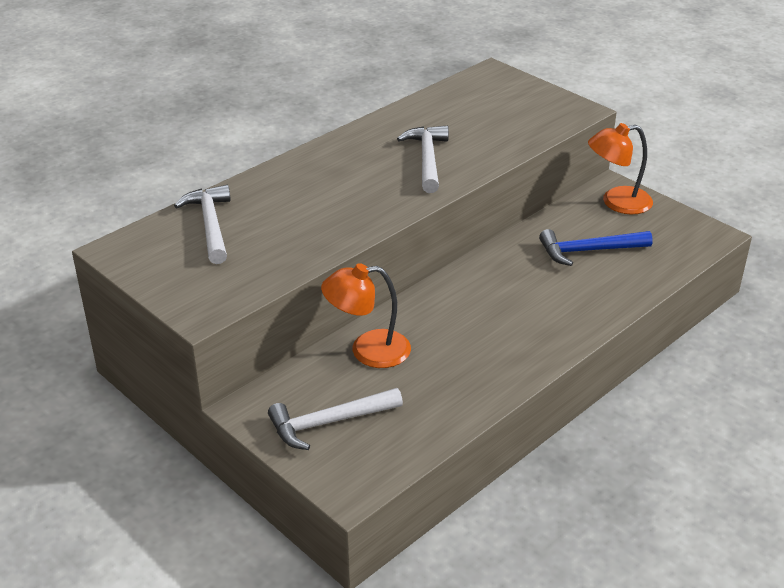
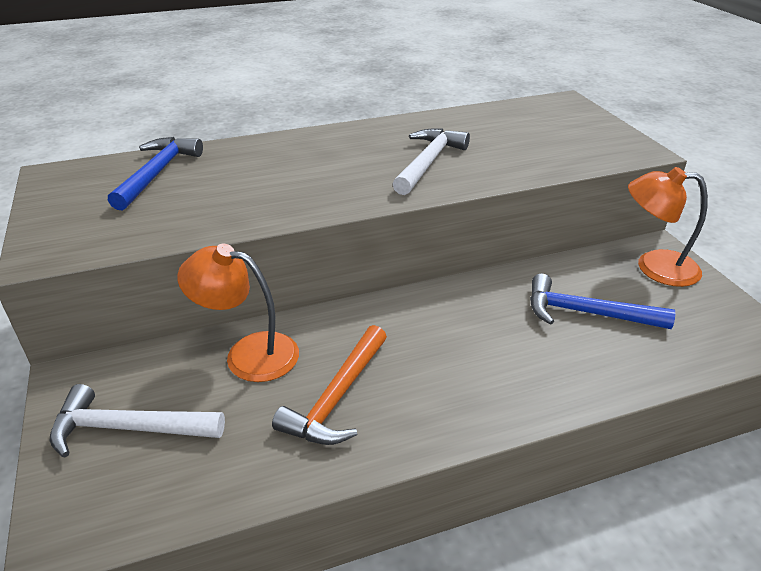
camera: 25 degrees right, 0 degrees up
white hammer [174,185,231,264] -> blue hammer [108,137,203,211]
none -> orange hammer [272,325,387,445]

